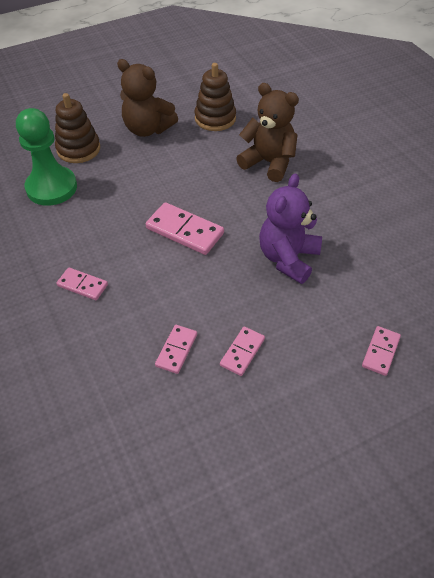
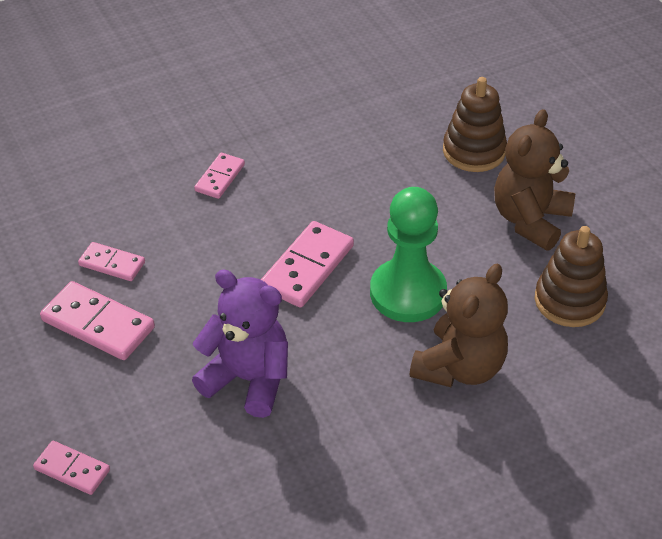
camera: 90 degrees right, 5 degrees down
green pawn [16,108,77,206] -> green pawn moved to [370,187,447,322]
pink domino [220,327,265,376] -> pink domino [40,281,155,360], size x1.67

